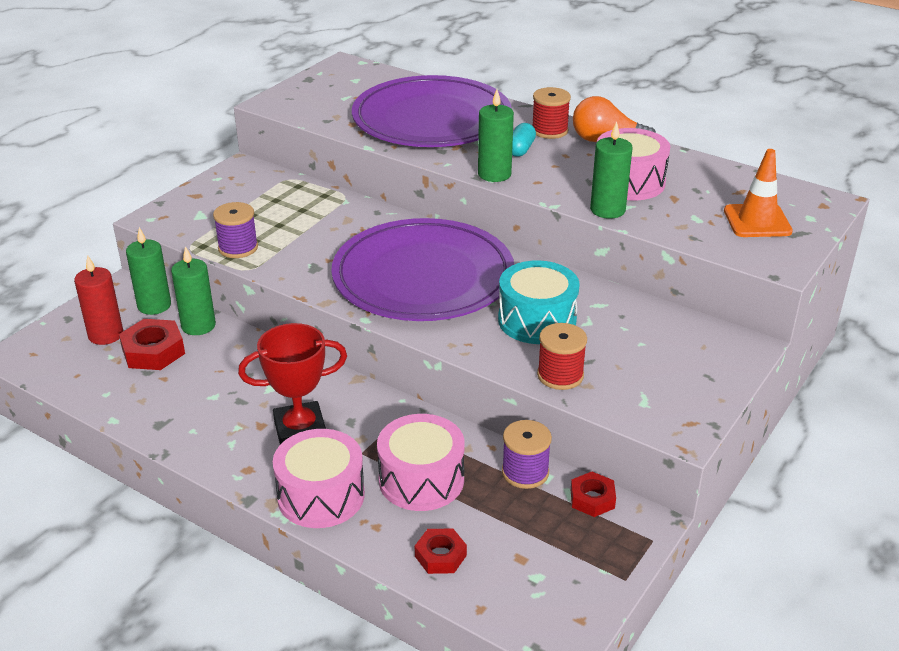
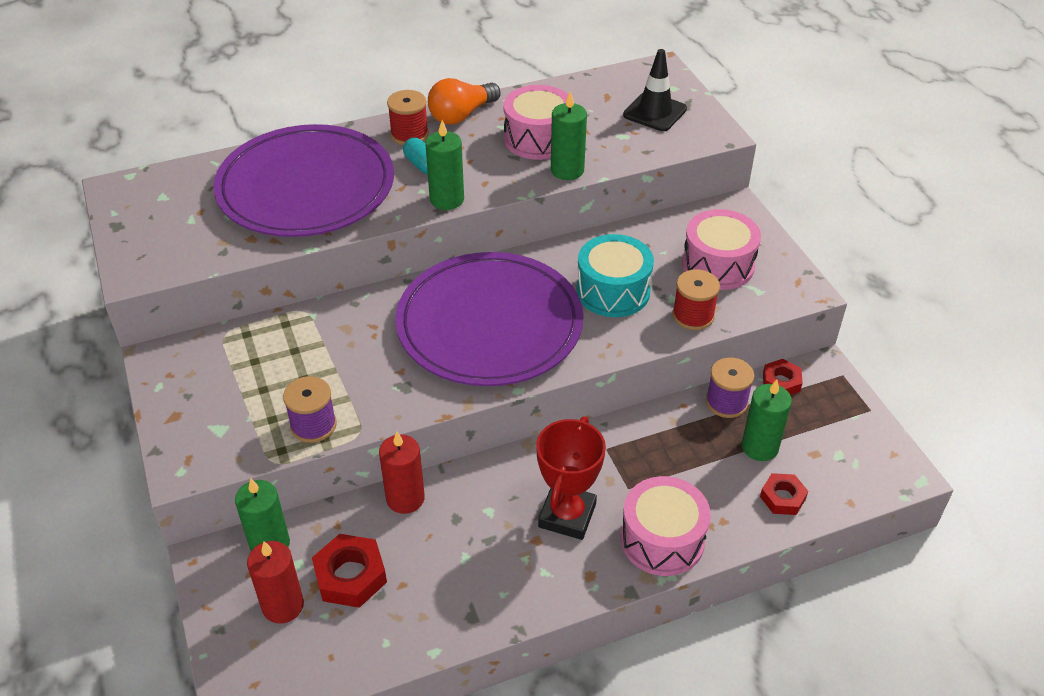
camera: 55 degrees left, 10 degrees up
green candle [171,246,216,335] -> green candle moved to [742,379,792,461]
pink drum [377,414,465,511] -> pink drum moved to [682,209,761,290]
orange traffic cone [724,149,793,237] -> black traffic cone [623,49,687,131]
none -> red candle [379,432,425,514]

